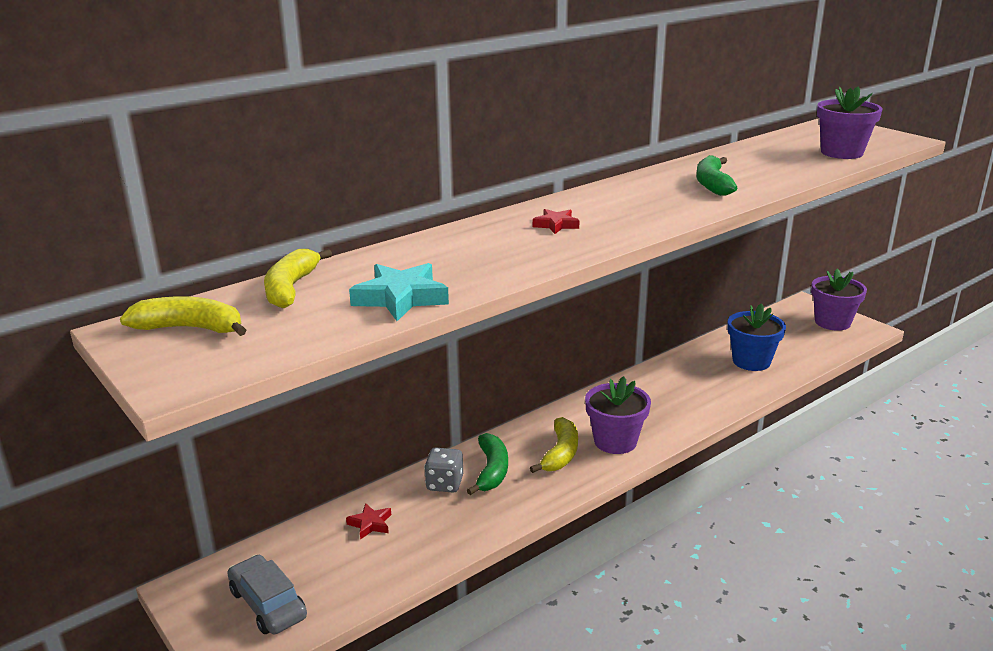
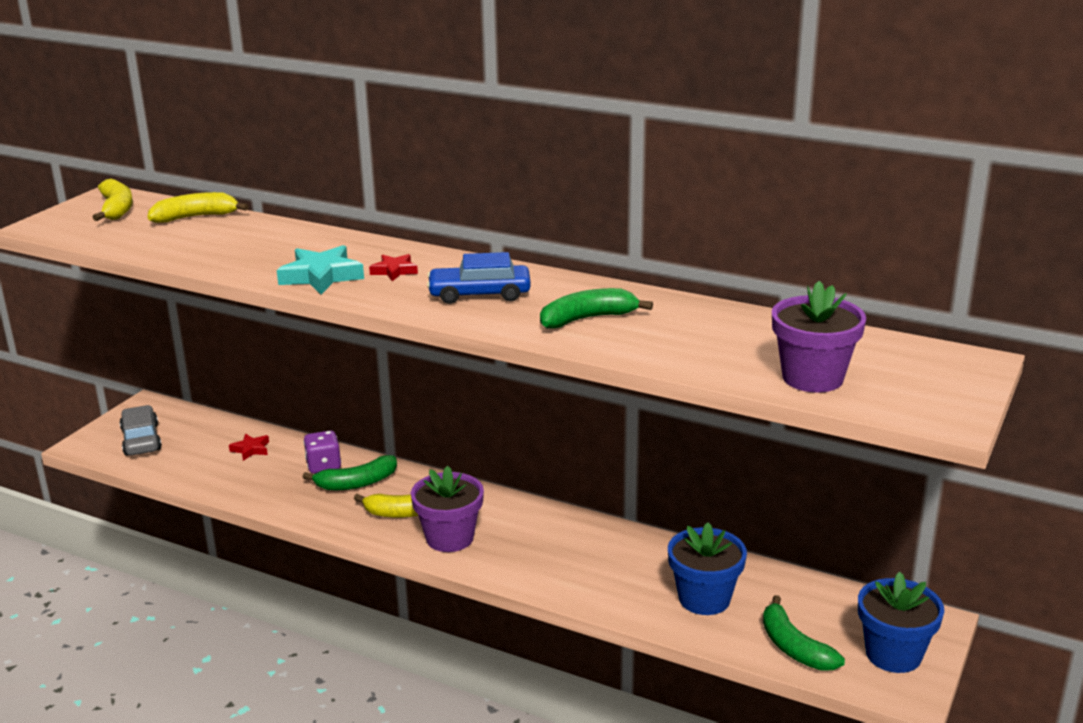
camera: 65 degrees right, 0 degrees up
grey car [227,555,307,634] -> grey car turned 45 degrees counterclockwise [120,405,162,456]
turquoise star [349,263,449,321] -> turquoise star moved to [277,245,364,294]
grey dice [424,448,463,493] -> purple dice [303,431,341,474]
purple flower pot [811,269,867,331] -> blue flower pot [858,572,945,673]
none -> blue car [427,252,531,304]
none -> green banana [763,595,845,671]

